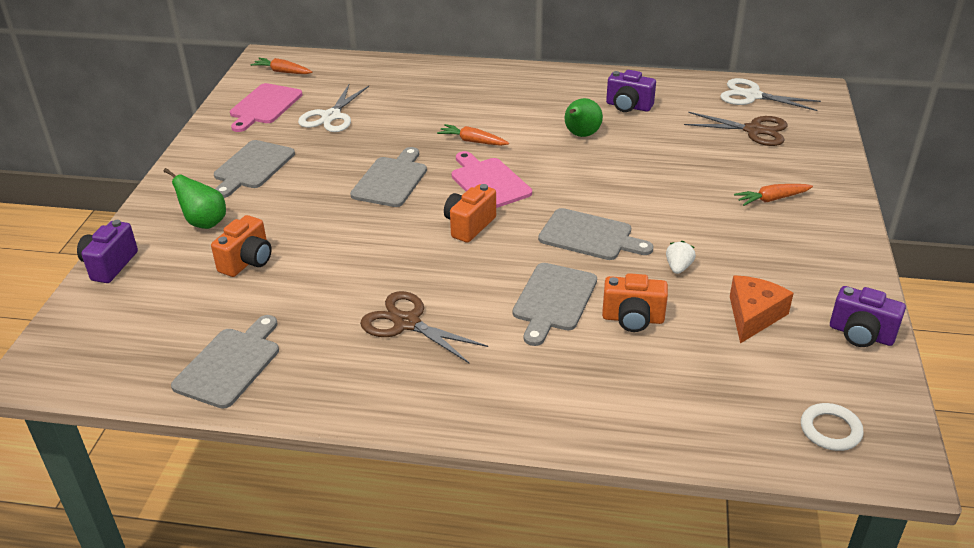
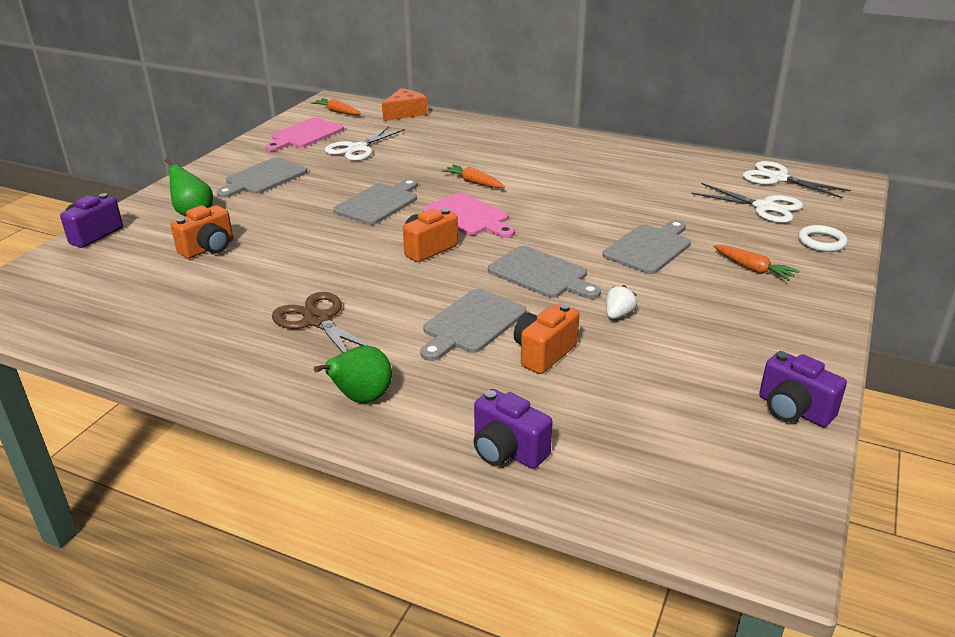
camera: 15 degrees right, 5 degrees down
grey cutting board [171,315,279,409] -> grey cutting board moved to [603,220,691,274]
pink cutting board [452,151,532,208] -> pink cutting board turned 150 degrees clockwise [423,193,515,238]
green pear [565,98,603,137] -> green pear moved to [314,346,392,403]
orange camera [602,273,668,332] -> orange camera turned 105 degrees clockwise [514,303,579,374]
purple camera [606,70,656,112] -> purple camera moved to [474,389,552,469]
brown scissors [684,112,788,146] -> white scissors [692,183,803,223]
orange cheese [730,275,794,344] -> orange cheese moved to [382,88,428,121]
orange carrot [734,184,813,206] -> orange carrot turned 135 degrees counterclockwise [713,245,799,281]
white ring [801,403,864,451] -> white ring moved to [798,225,848,252]

